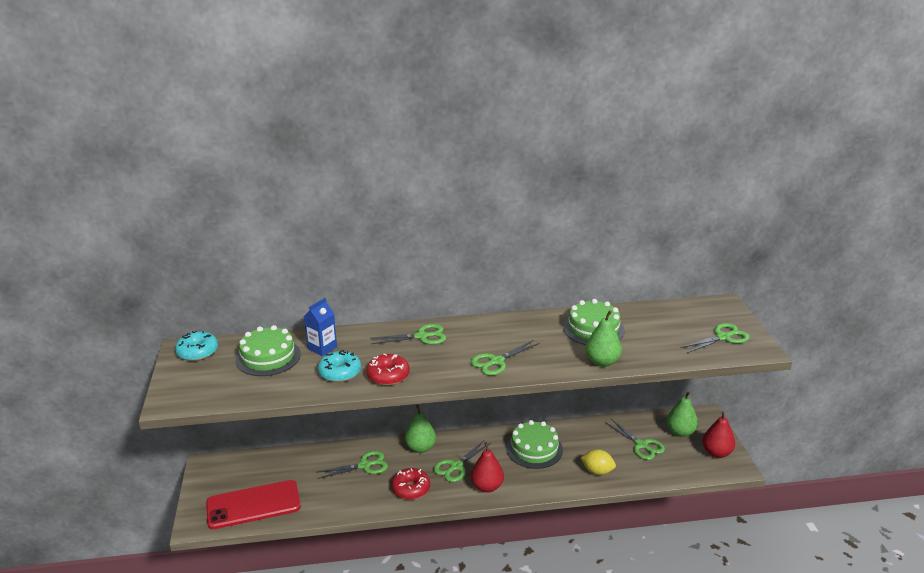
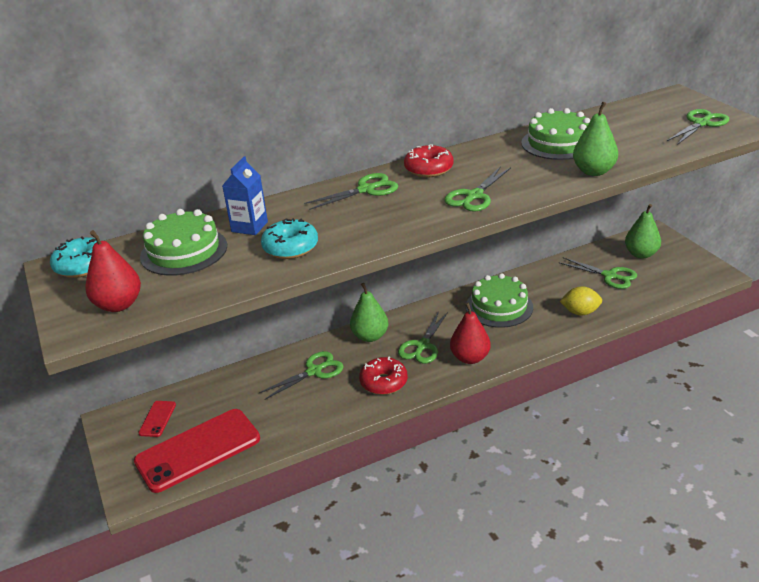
camera: 15 degrees left, 5 degrees up
red donut [366,354,410,386] -> red donut moved to [404,144,454,178]
red pear [702,411,735,458] -> red pear moved to [85,230,141,312]
none -> red phone [138,401,176,437]

